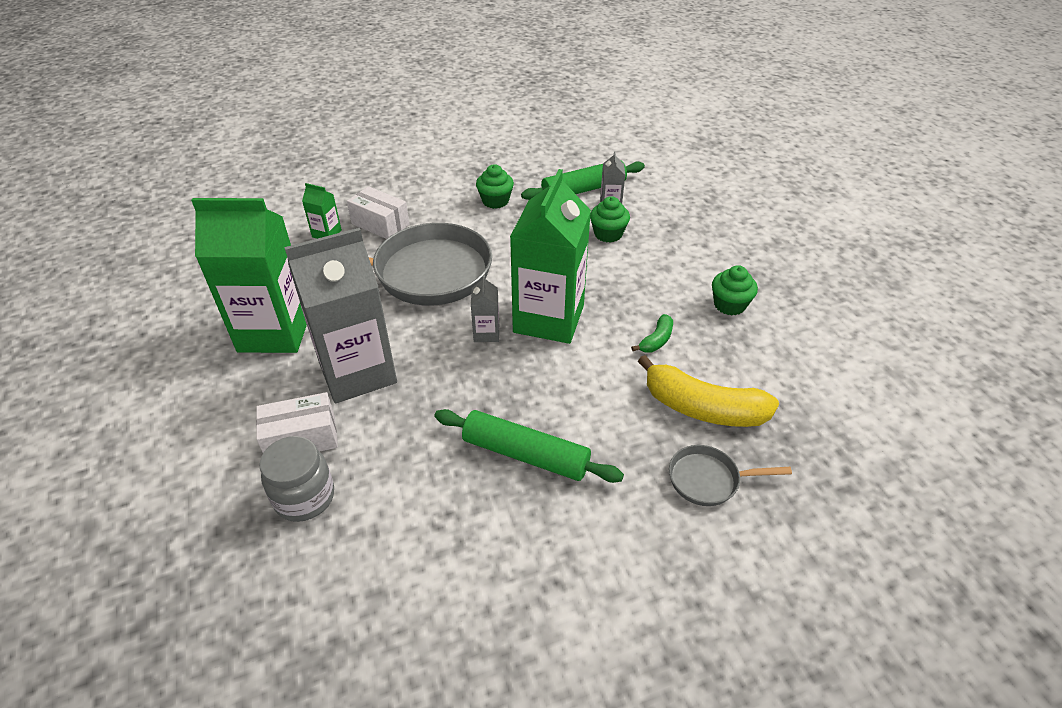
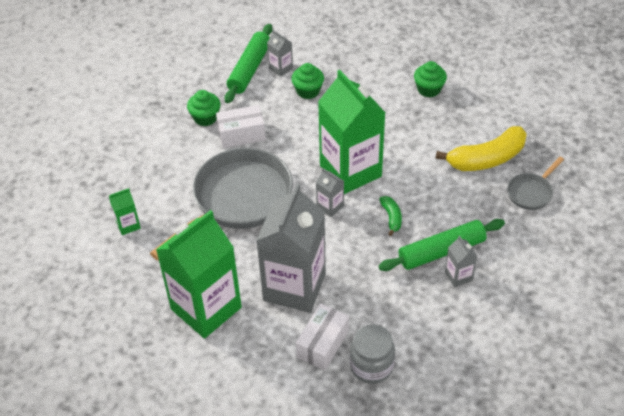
camera: 45 degrees left, 5 degrees up
white box [347,186,410,239] -> white box moved to [216,105,266,148]
green banana [631,314,673,352] -> green banana moved to [379,196,402,236]
none -> grey carton [445,236,477,287]

